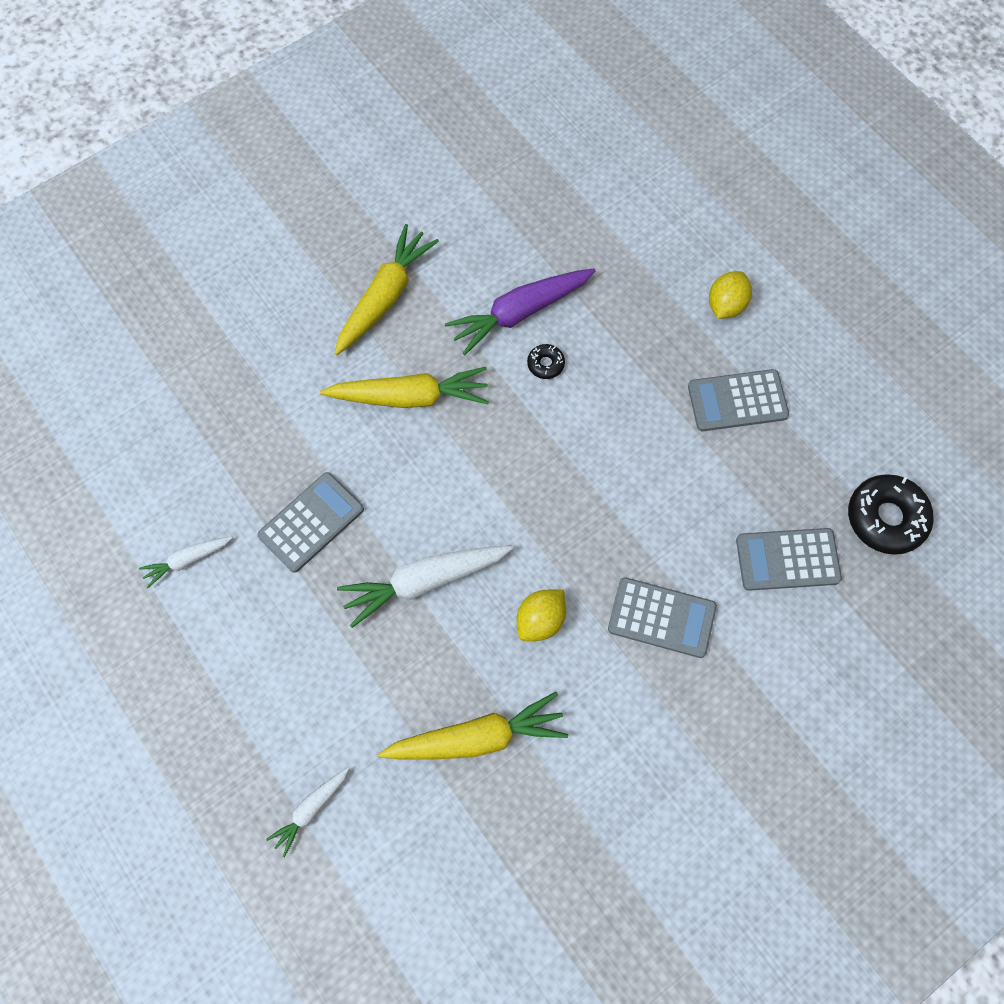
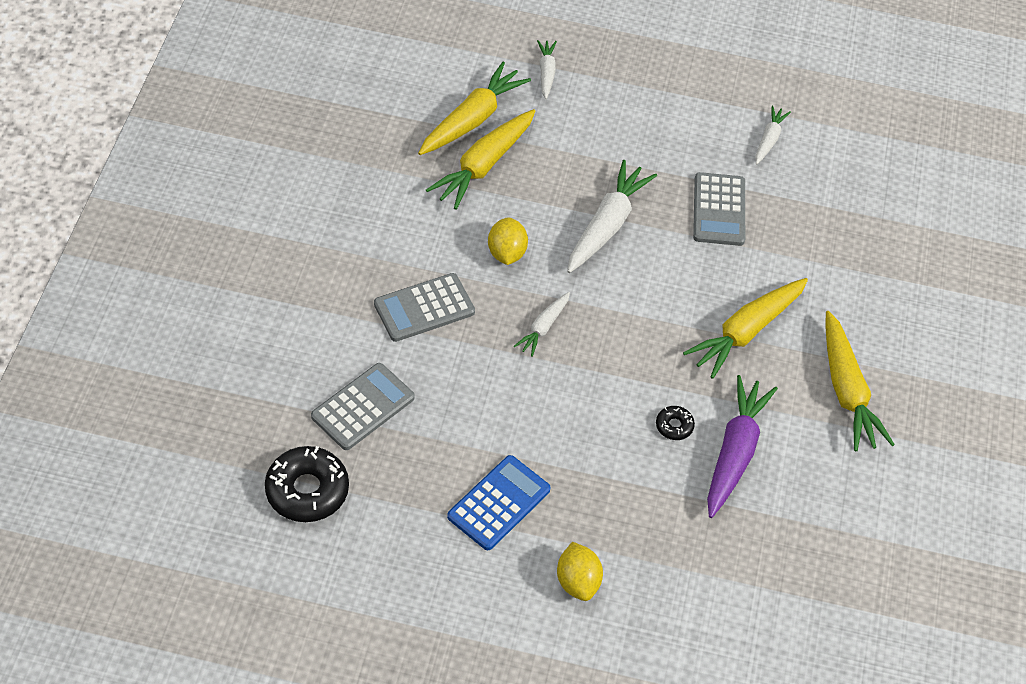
camera: 135 degrees right, 15 degrees down
grey calculator [688,369,789,431] -> blue calculator [447,455,551,550]
none -> yellow carrot [418,62,531,155]
none -> white carrot [514,292,570,357]

